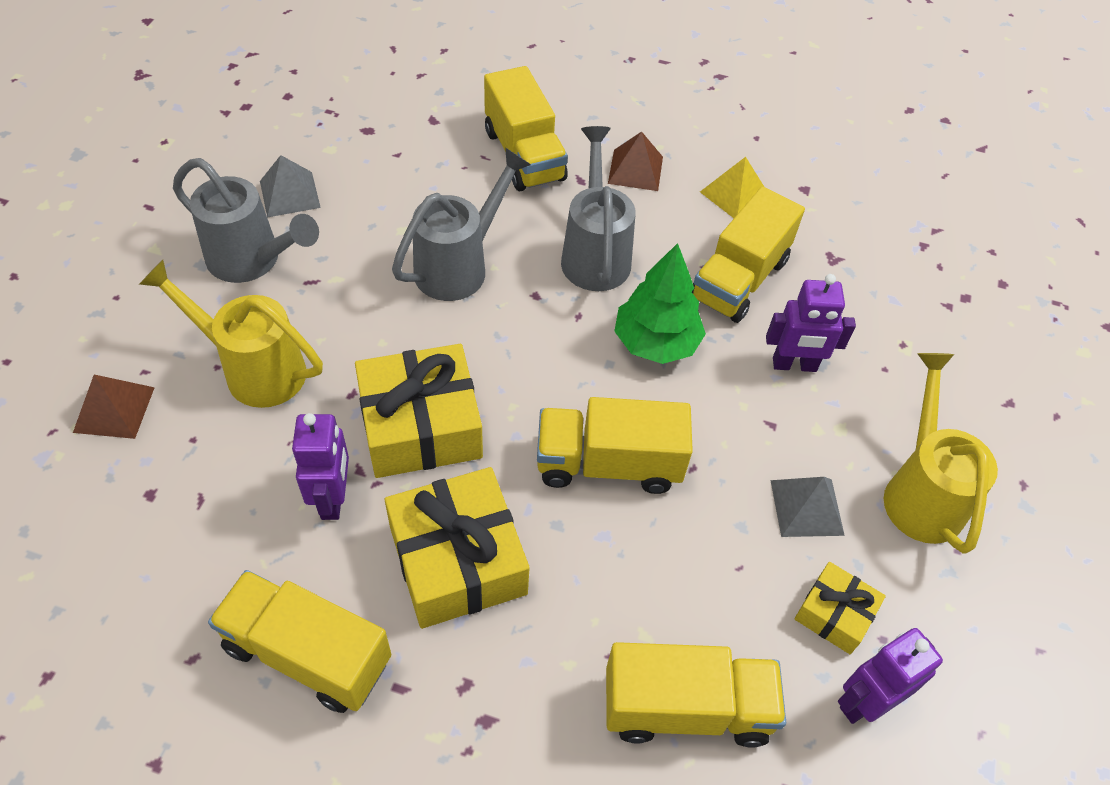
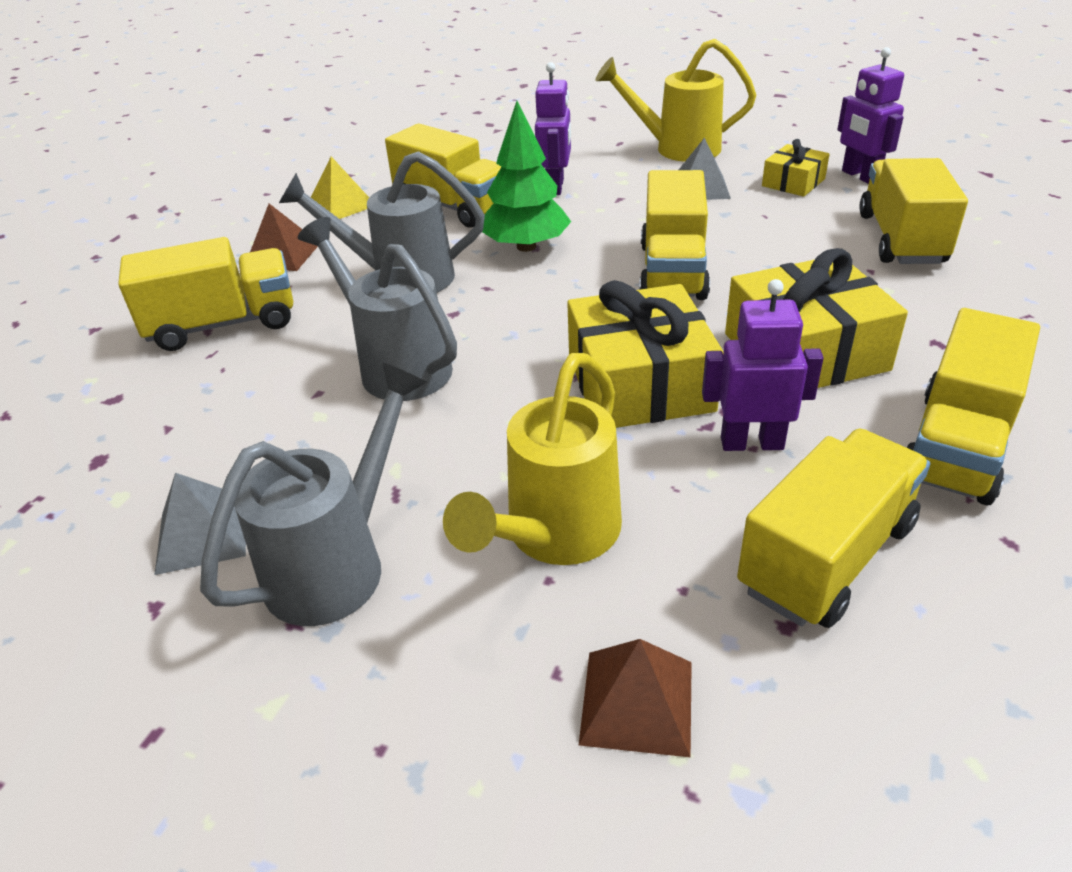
camera: 80 degrees left, 15 degrees down
none -> yellow truck [737,429,930,628]

